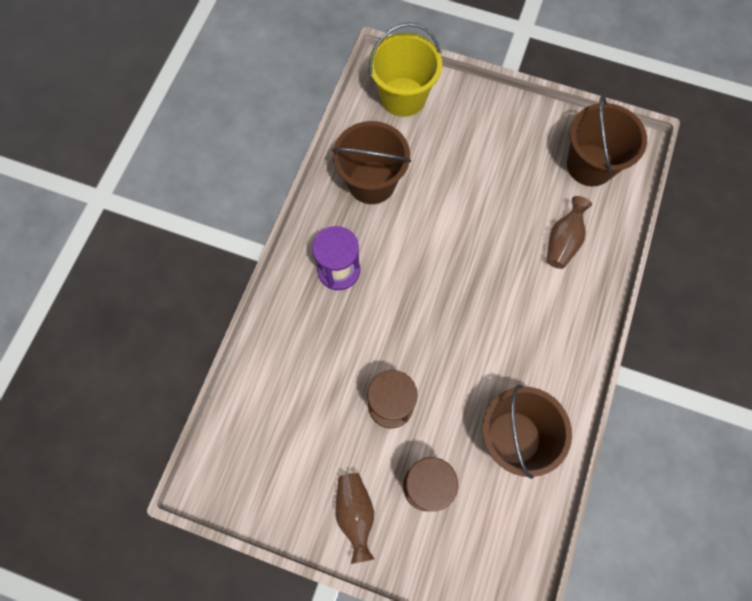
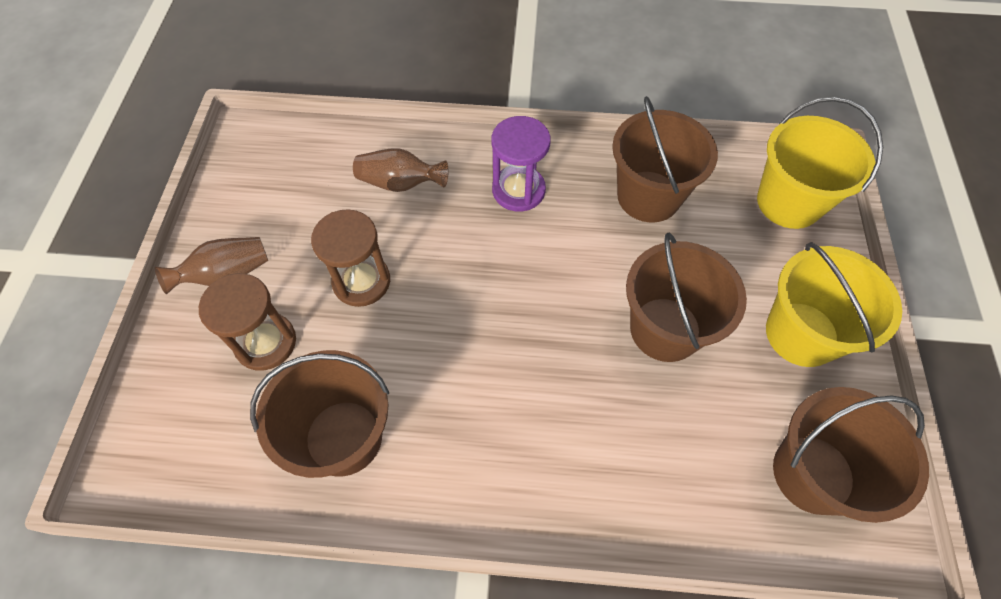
camera: 75 degrees right, 10 degrees down
brown vase [546,196,592,269] -> brown vase moved to [353,148,448,192]
none -> brown bucket [626,232,747,362]
none -> yellow bucket [766,242,902,367]

